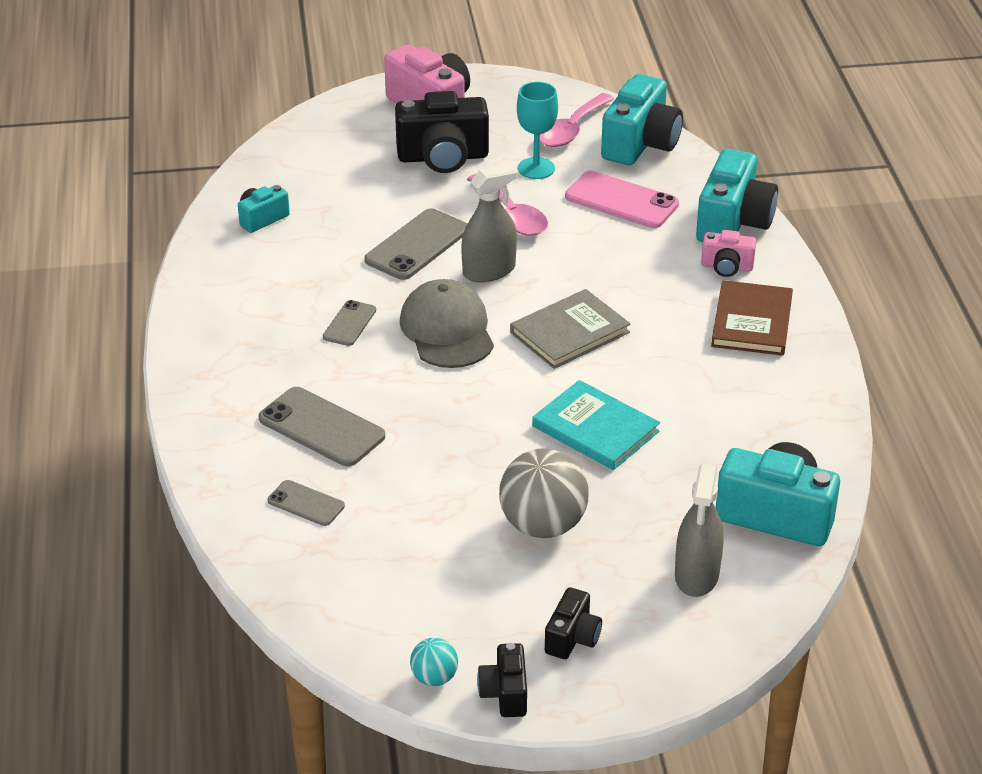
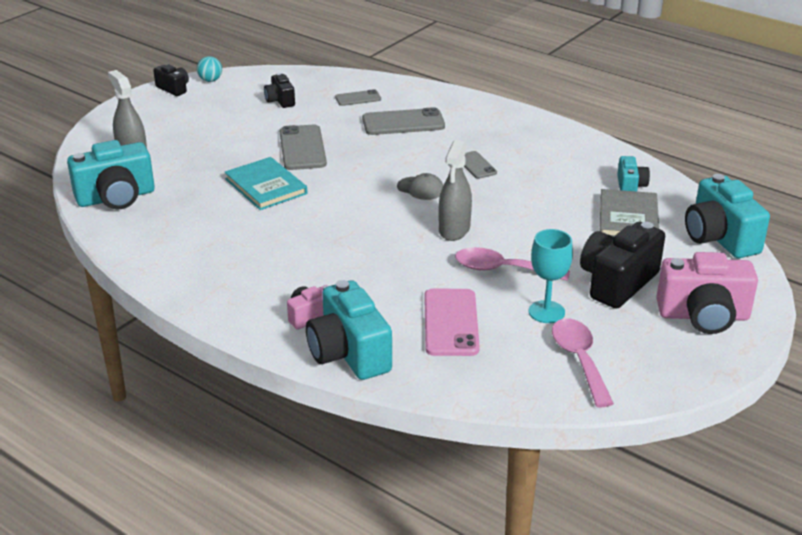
camera: 135 degrees right, 5 degrees down
grey phone [365,209,467,280] -> grey phone moved to [279,125,327,170]
grey cap [400,279,494,368] -> grey cap [397,173,443,200], size x0.54
grey ball [499,448,589,538] -> none
grey book [510,289,631,369] -> grey book moved to [600,189,659,237]
turquoise book [532,380,660,470] -> turquoise book turned 60 degrees clockwise [225,157,308,210]
black camera [545,587,602,659] -> black camera moved to [264,73,295,108]
pink phone [565,171,679,228] -> pink phone turned 75 degrees counterclockwise [424,289,480,356]
turquoise camera [601,74,683,165] -> turquoise camera moved to [685,174,770,258]
brown book [711,280,793,356] -> none

